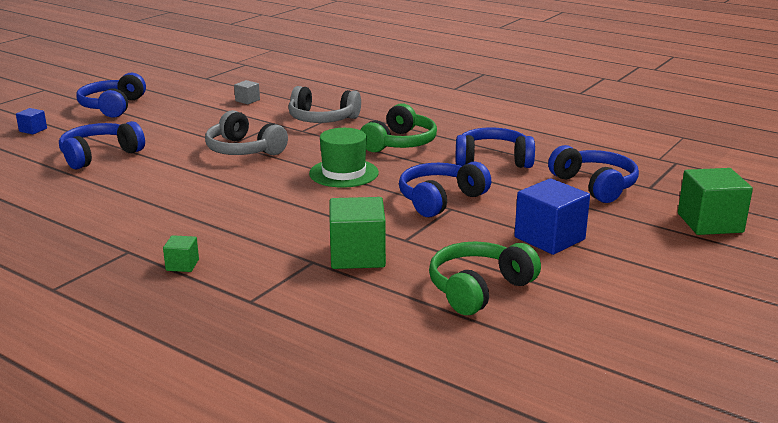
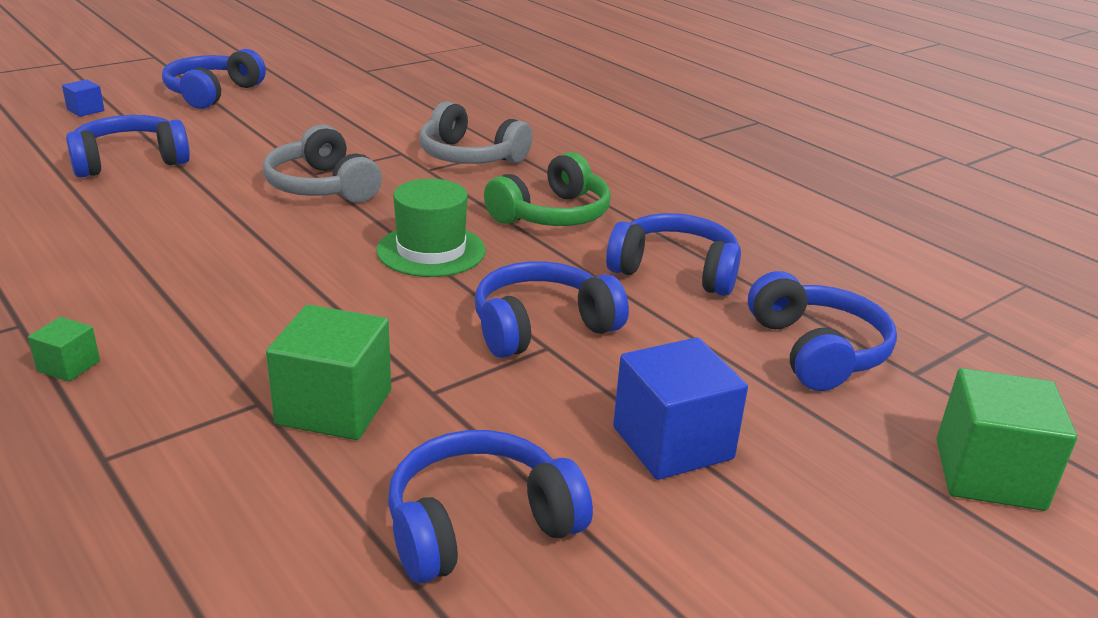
camera: 15 degrees right, 5 degrees up
grey cube [234,80,260,104] -> none
green headphones [429,241,541,315] -> blue headphones [388,430,593,584]

